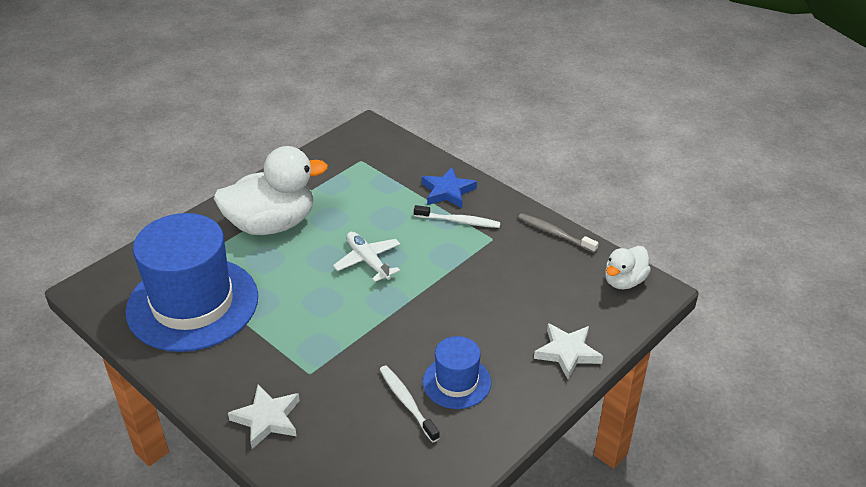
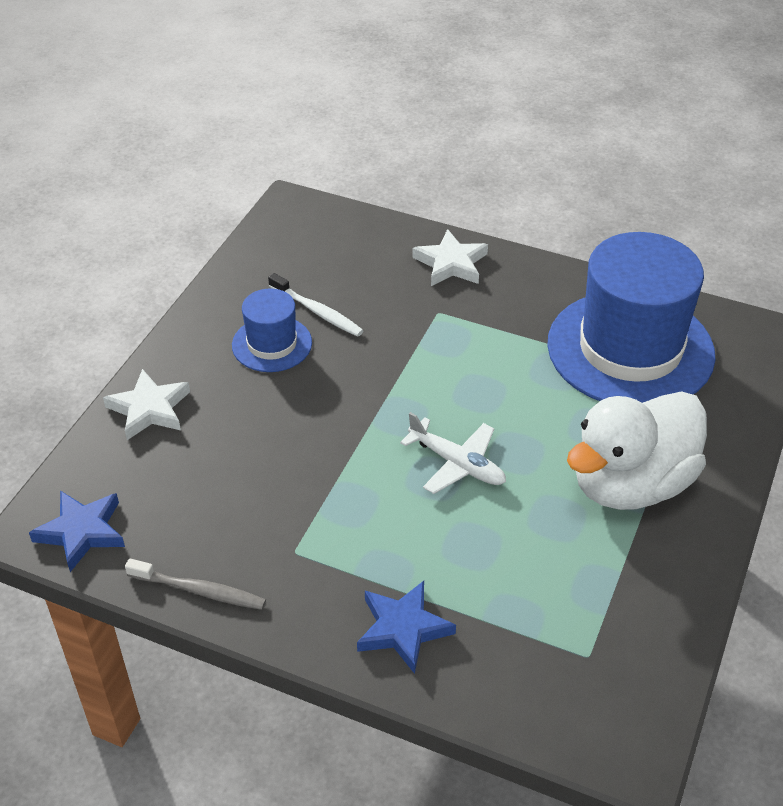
camera: 160 degrees right, 5 degrees up
white toothbrush [414,205,501,228] -> none
white duck [605,246,651,289] -> blue star [29,491,125,572]

